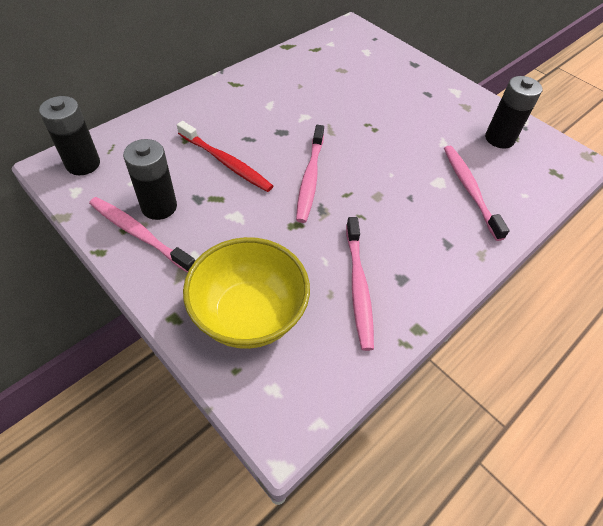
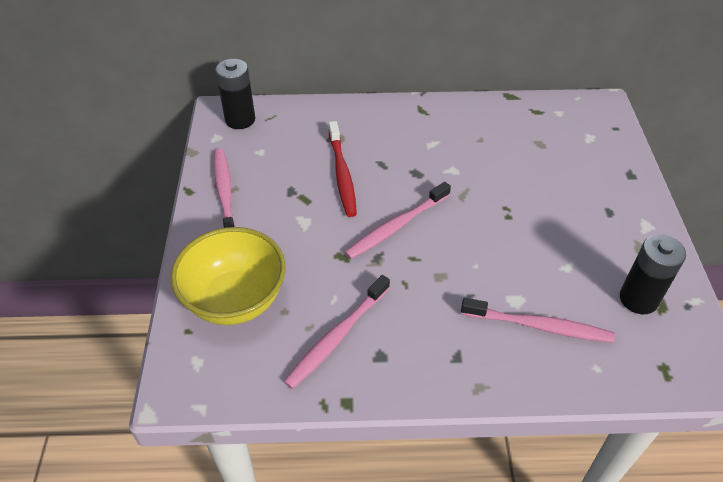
camera: 45 degrees right, 5 degrees down
black battery [123,139,177,220] -> none
pink toothbrush [444,146,510,241] -> pink toothbrush turned 75 degrees clockwise [461,298,615,343]

